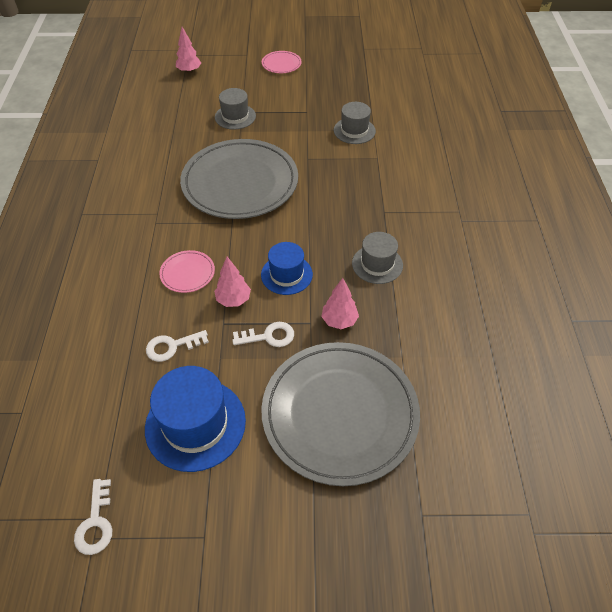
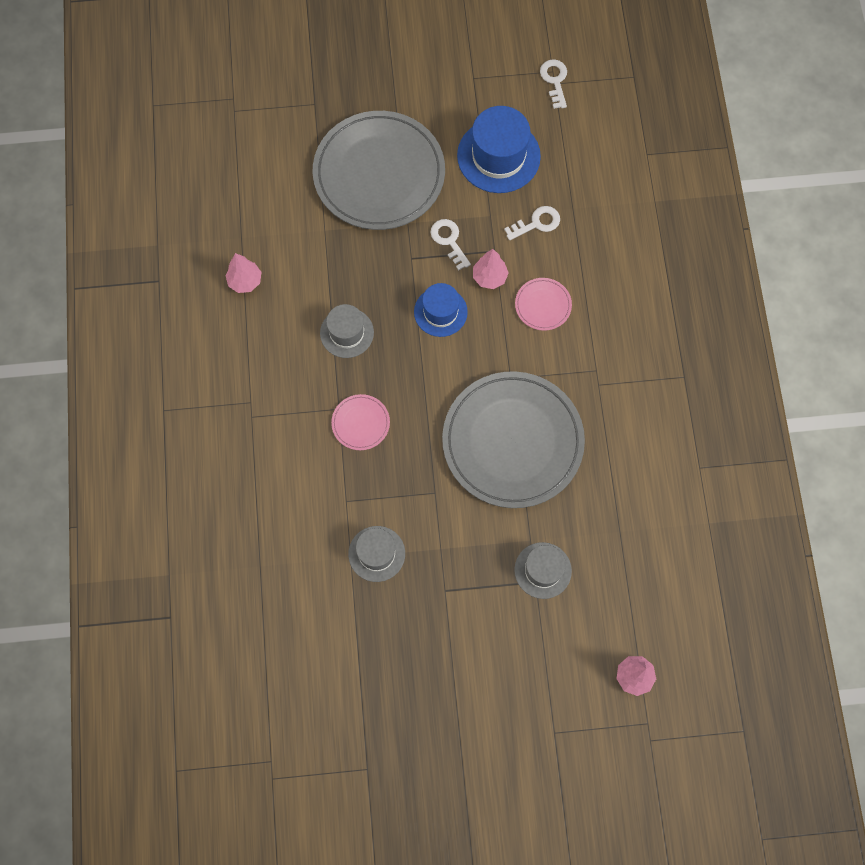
camera: 175 degrees right, 20 degrees up
white key [232,322,294,347] -> white key turned 75 degrees clockwise [430,219,471,270]
pink plate [262,51,302,73] -> pink plate moved to [331,394,390,450]
pink tree [321,278,359,329] -> pink tree moved to [225,253,261,293]

